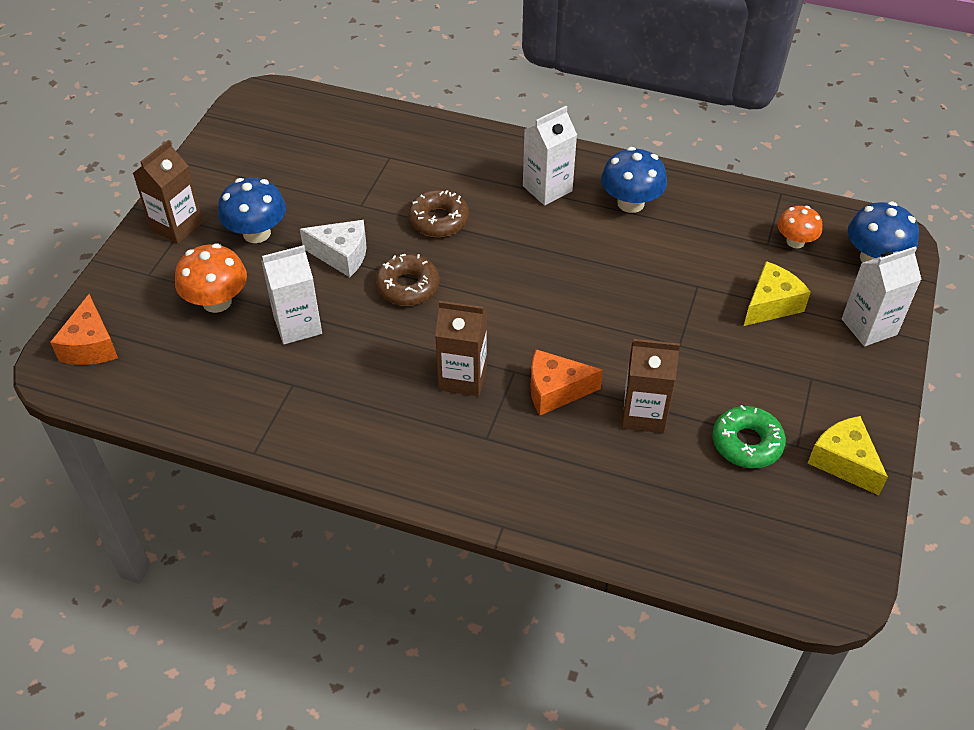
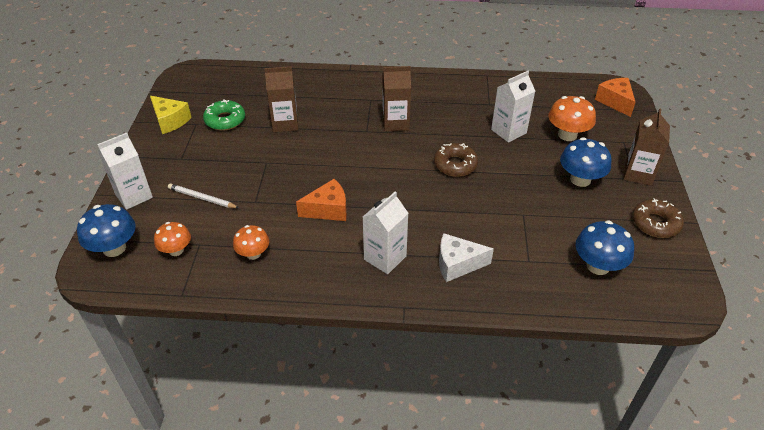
camera: 165 degrees right, 5 degrees down
white cheese [300,220,367,277] -> white cheese moved to [439,233,494,282]
brown donut [408,190,469,237] -> brown donut moved to [632,198,684,238]
orange cheese [530,349,603,415] -> orange cheese moved to [296,179,347,221]
blue mushroom [601,147,667,213] -> blue mushroom moved to [576,220,634,275]
yellow cheese [744,261,811,326] -> white pencil [168,184,239,208]
none -> orange mushroom [233,225,269,260]

